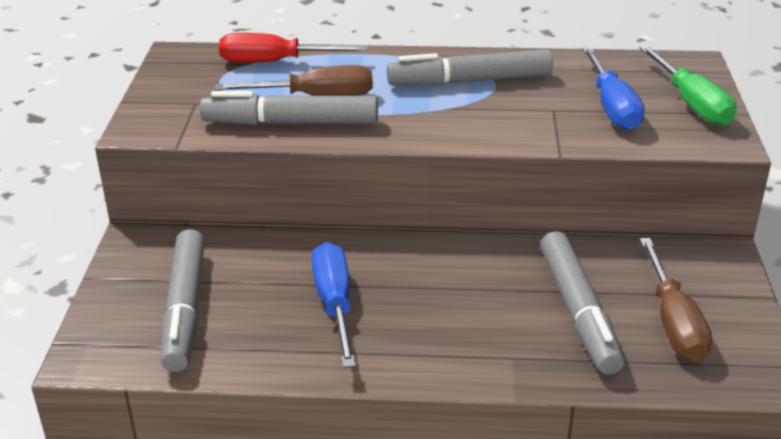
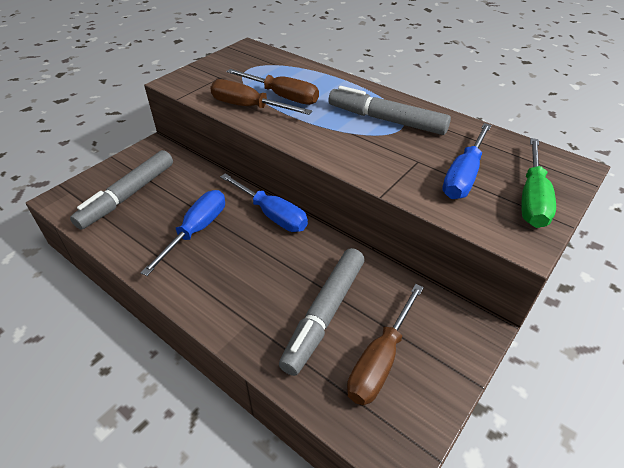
camera: 35 degrees right, 10 degrees up
grey marker [200,91,378,125] -> brown screwdriver [210,79,312,115]
red screwdriver [219,33,368,63] -> none
none -> blue screwdriver [220,174,308,232]

